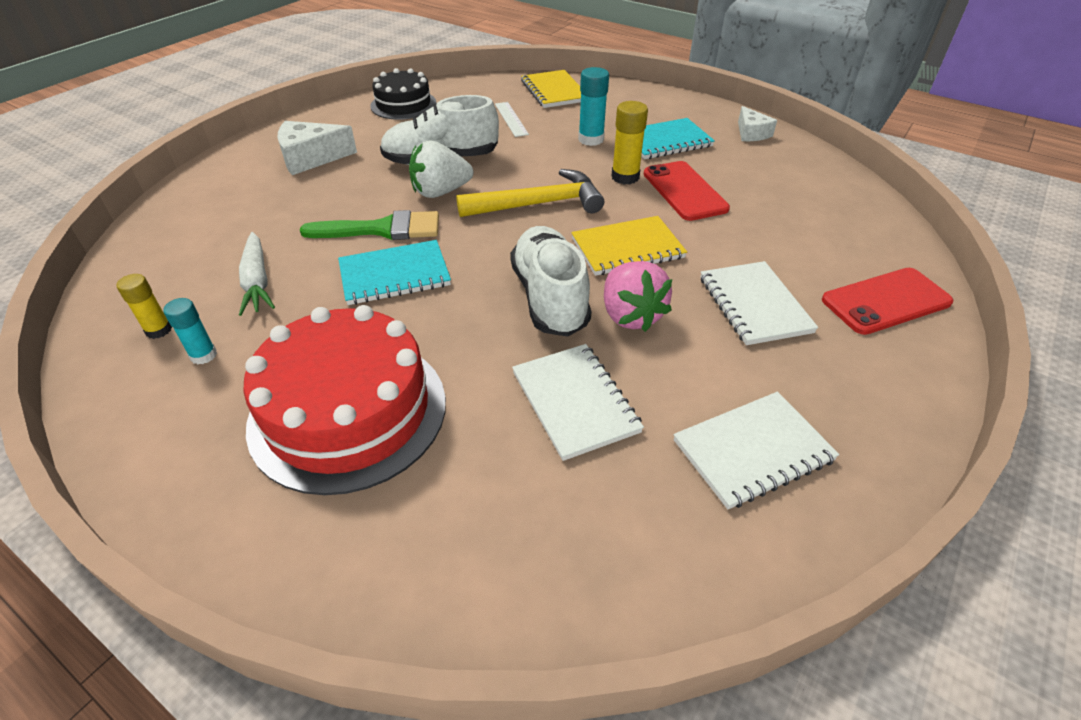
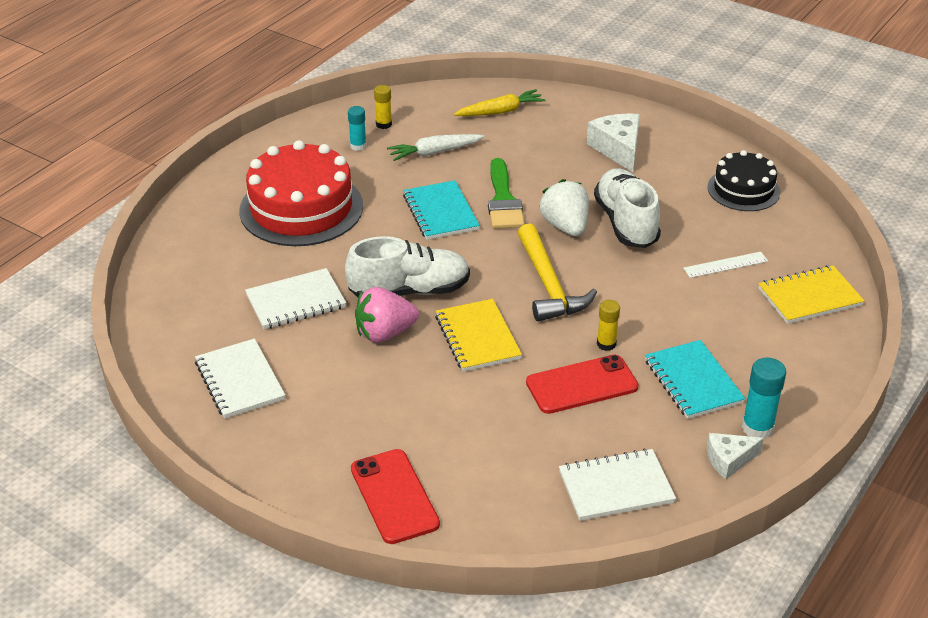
camera: 90 degrees right, 5 degrees down
turquoise glue stick [578,67,609,146] -> turquoise glue stick moved to [742,358,786,439]
yellow glue stick [612,101,648,185] -> yellow glue stick [597,300,620,351], size x0.66
white notebook [700,261,818,345] -> white notebook moved to [559,448,676,521]
none -> yellow carrot [454,89,546,116]

